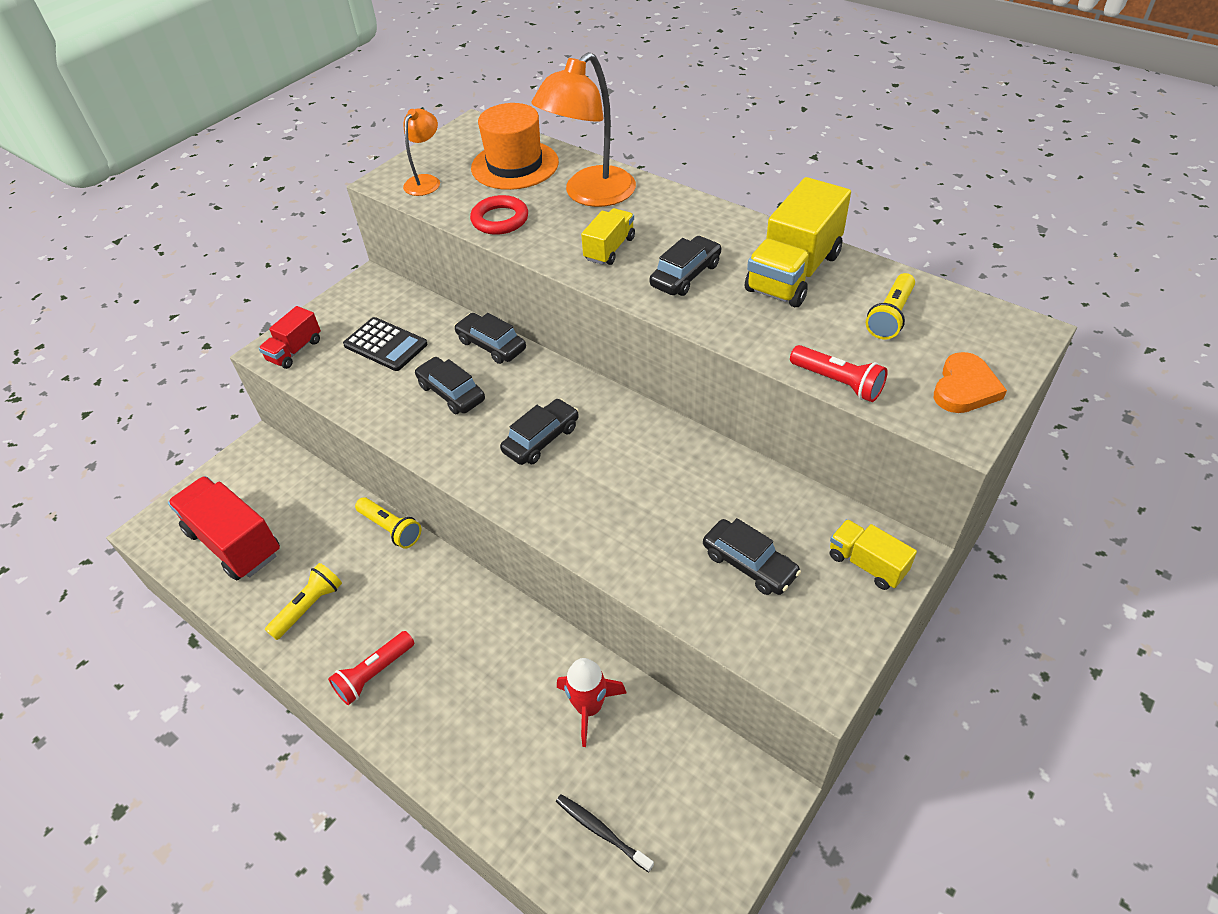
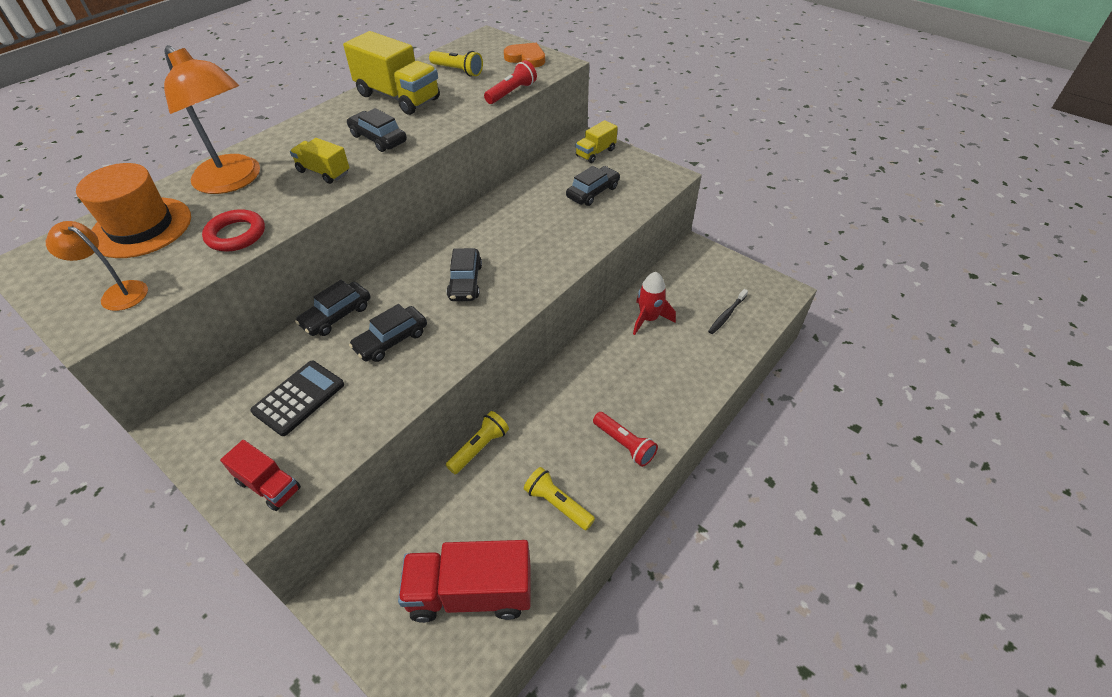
camera: 90 degrees left, 0 degrees up
red truck [168,476,280,581] -> red truck turned 45 degrees clockwise [398,540,531,623]
black car [500,399,579,465] -> black car turned 135 degrees counterclockwise [447,248,482,301]

